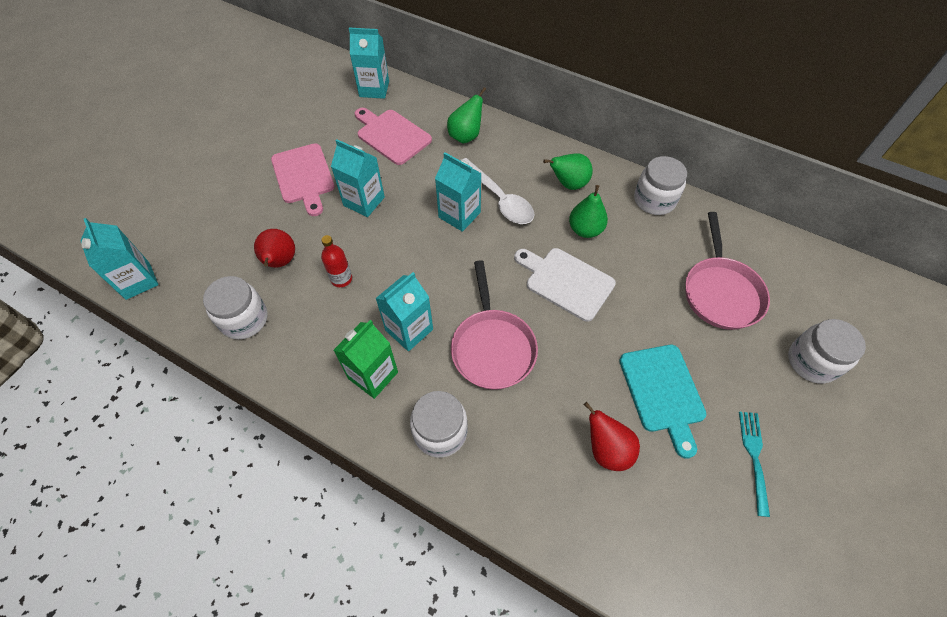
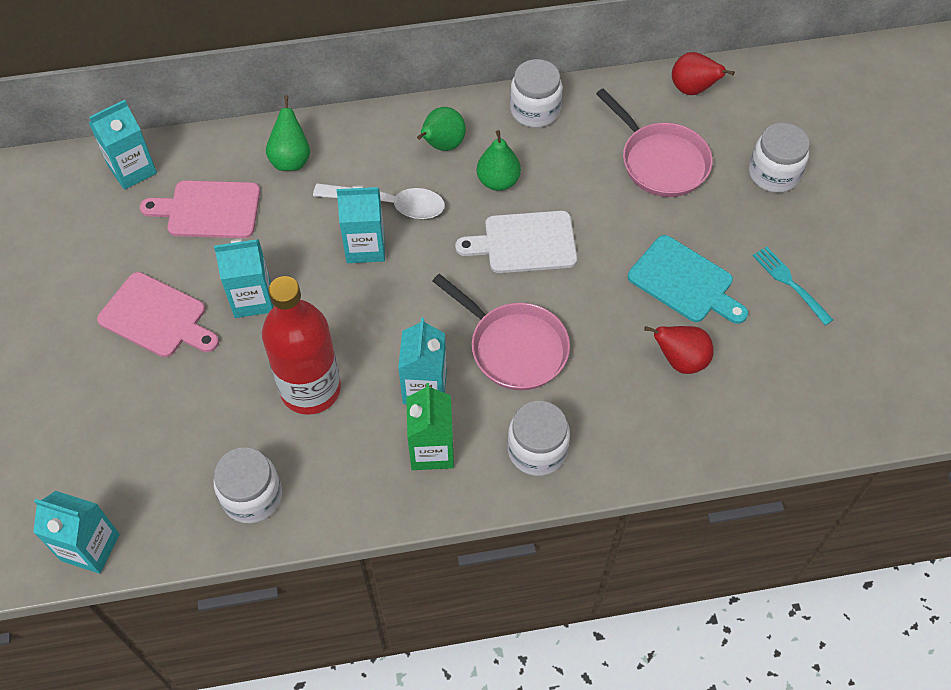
camera: 40 degrees left, 0 degrees up
red pear [254,229,295,268] -> red pear moved to [672,52,735,95]
red bottle [321,235,352,287] -> red bottle [262,276,341,415], size x2.26

